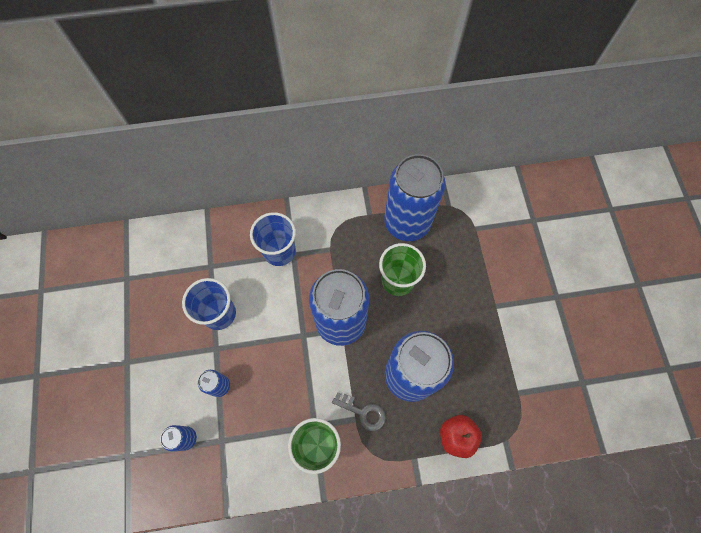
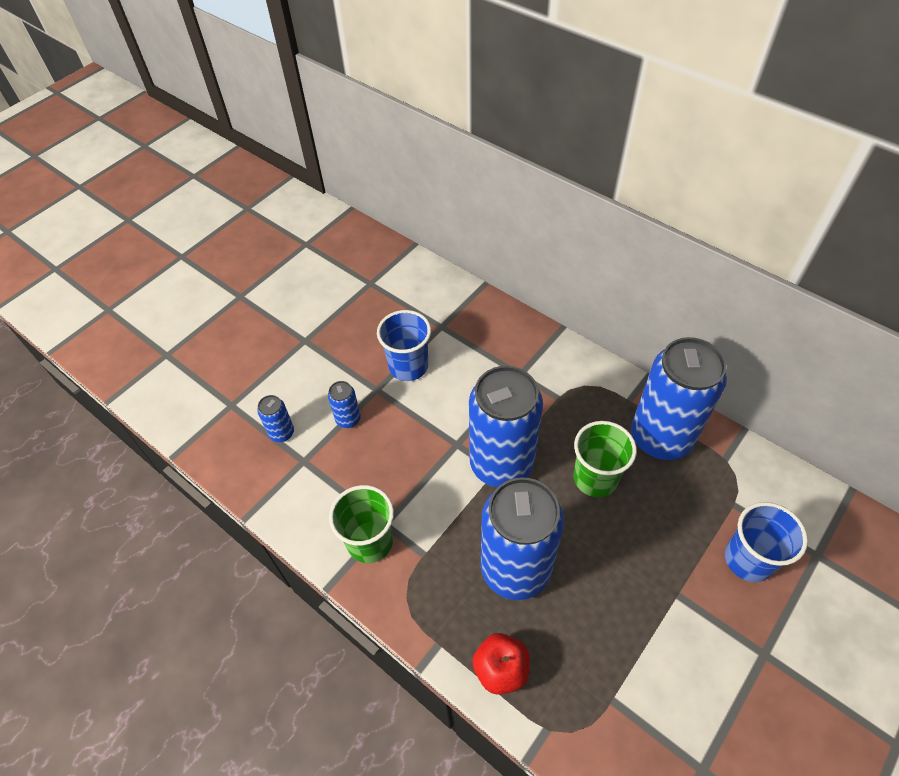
camera: 50 degrees right, 15 degrees down
blue cup [250,212,296,266] -> blue cup moved to [725,502,808,582]
grey key [332,392,386,431] -> none

